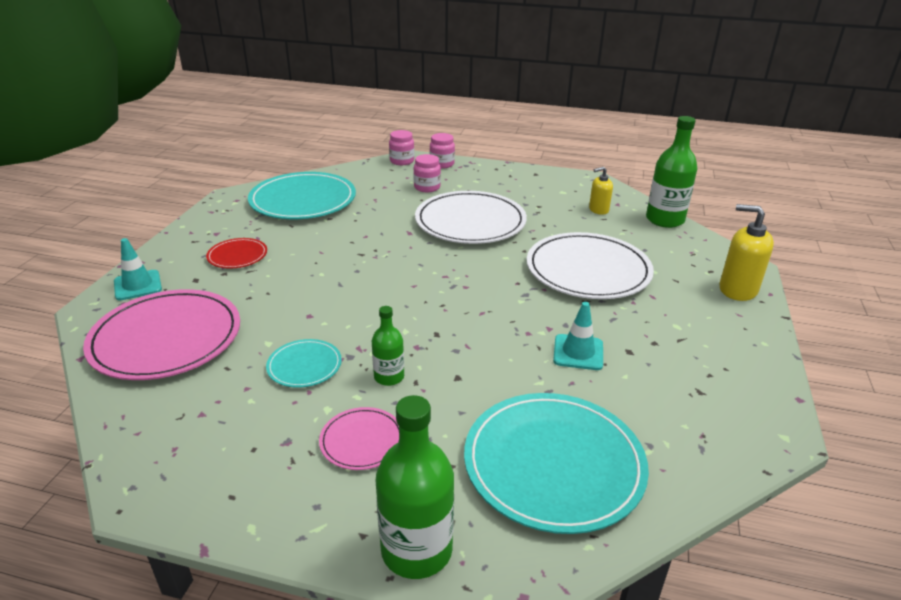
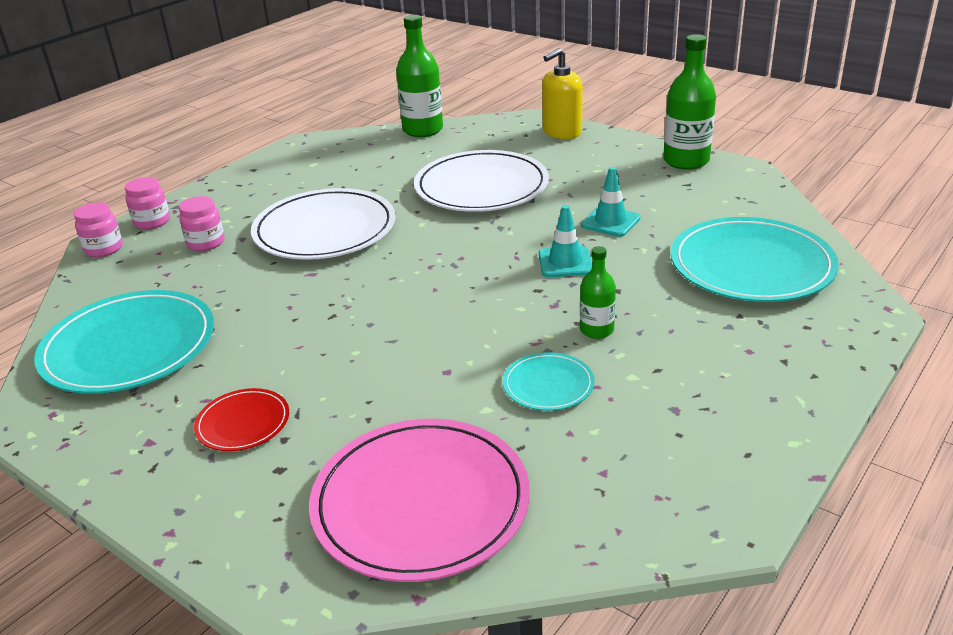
camera: 65 degrees left, 0 degrees up
turquoise traffic cone [114,238,162,300] -> turquoise traffic cone moved to [539,205,592,277]
pink plate [319,407,399,470] -> none
green bottle [375,395,454,579] -> green bottle moved to [663,34,716,170]
yellow soap dispenser [589,167,613,215] -> none

